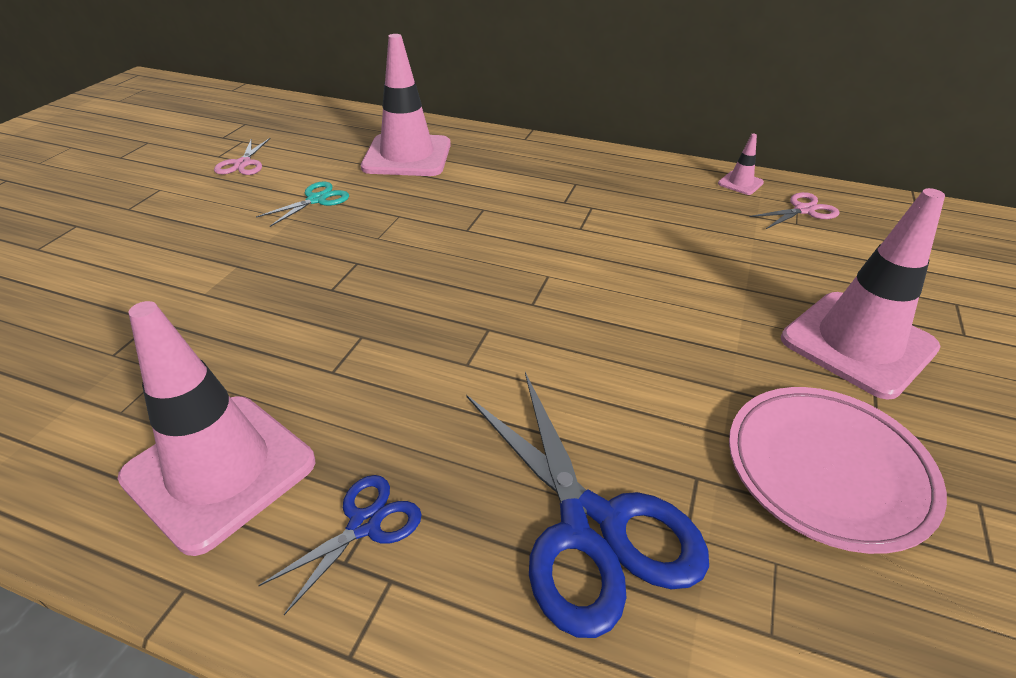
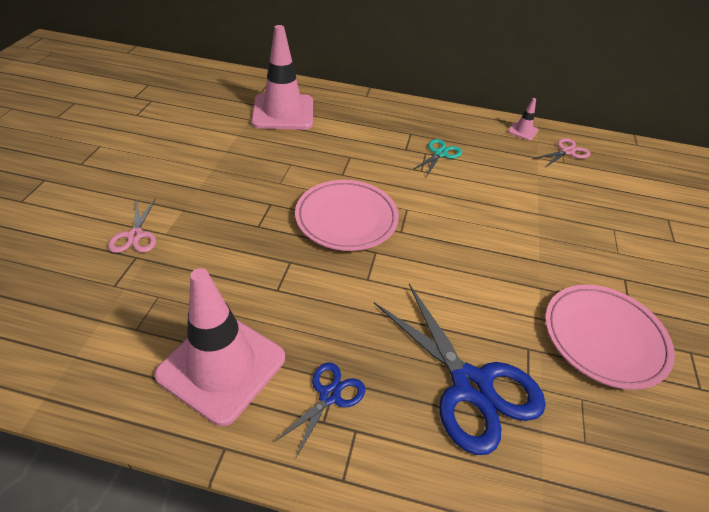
camera: 10 degrees left, 5 degrees up
pink scissors [214,138,270,175] -> pink scissors moved to [108,198,156,253]
turquoise scissors [256,181,349,227] -> turquoise scissors moved to [412,139,462,177]
pink traffic cone [781,188,945,400] -> none
none -> pink plate [295,180,399,251]

